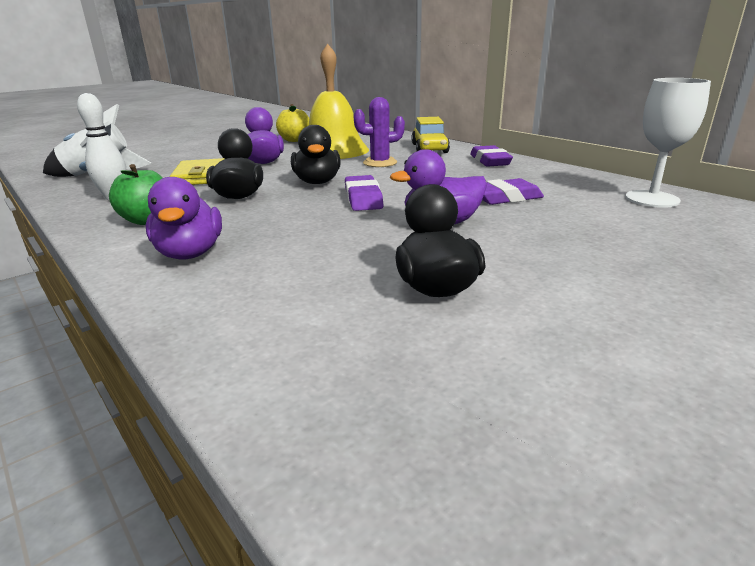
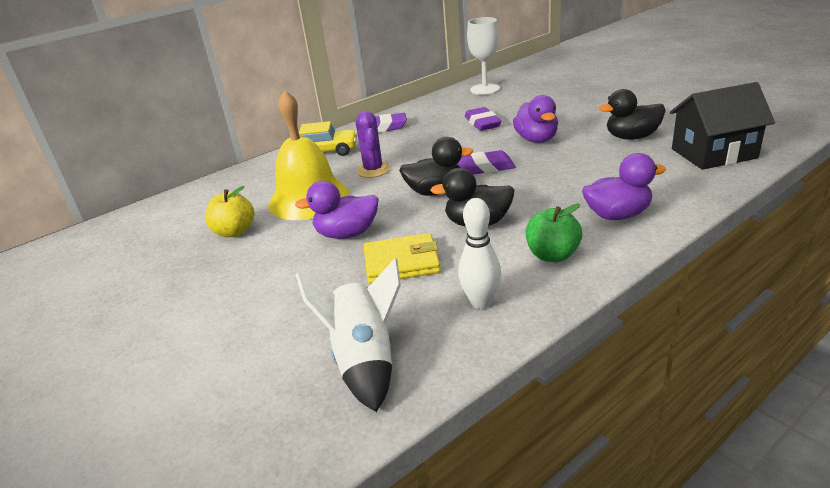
camera: 85 degrees left, 5 degrees up
none -> black house [670,82,775,170]

